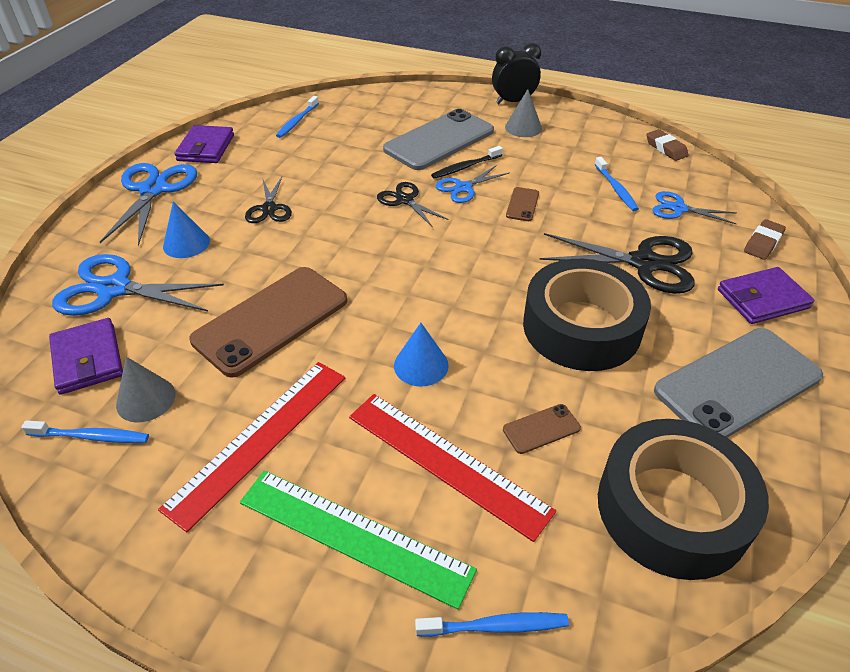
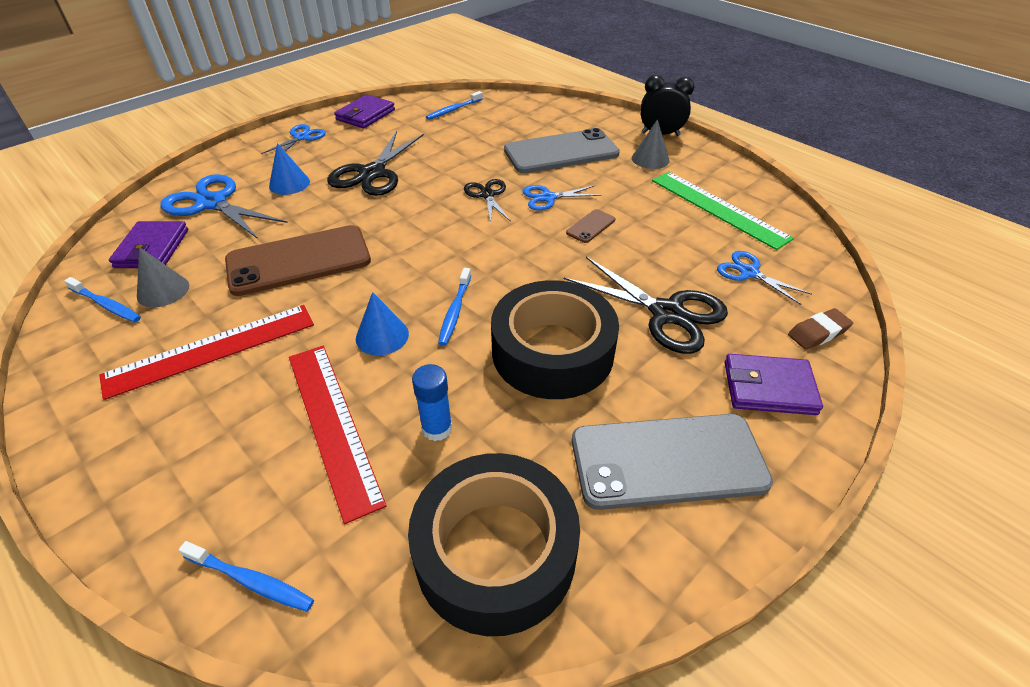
camera: 25 degrees right, 0 degrees up
blue scissors [100,163,197,246] -> blue scissors [261,124,326,154], size x0.58
green ruler [240,470,477,610] -> green ruler moved to [652,172,794,250]
black scissors [245,177,292,223] -> black scissors [327,131,424,196], size x1.72
black toothbrush [431,146,503,179] -> none
brown phone [503,404,581,454] -> blue glue stick [412,364,452,441]
blue toothbrush [595,157,639,211] -> blue toothbrush moved to [438,268,471,346]
brown eraser [646,129,689,161] -> none

